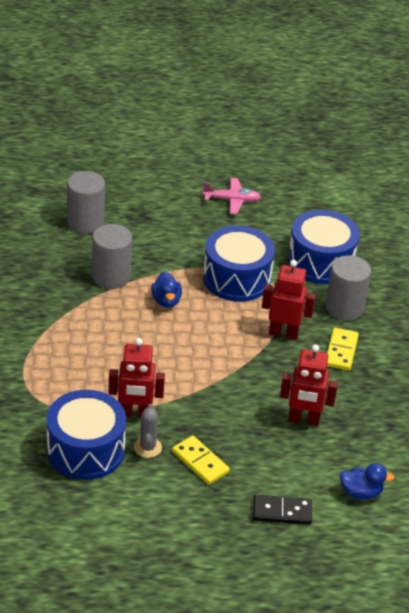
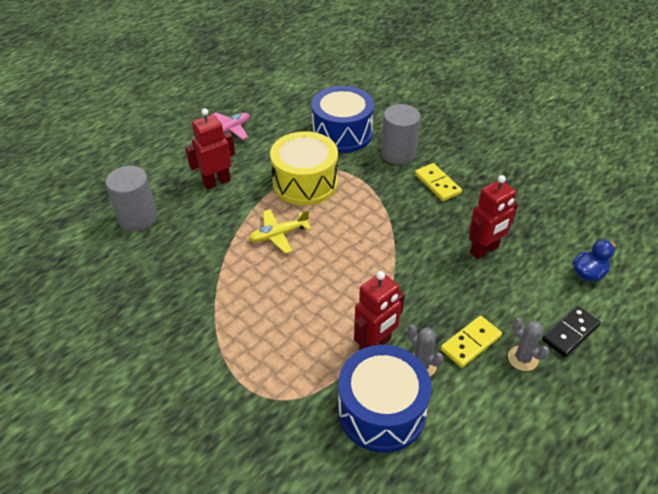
camera: 40 degrees left, 5 degrees up
grey cylinder [92,224,132,289] -> none
blue duck [151,272,182,308] -> yellow plane [249,209,312,254]
yellow domino [172,435,230,485] -> yellow domino turned 45 degrees counterclockwise [441,316,502,368]
blue drum [203,225,275,302] -> yellow drum [270,131,338,205]
red robot [262,260,316,340] -> red robot moved to [185,108,235,190]
none -> grey cactus [508,317,550,371]

